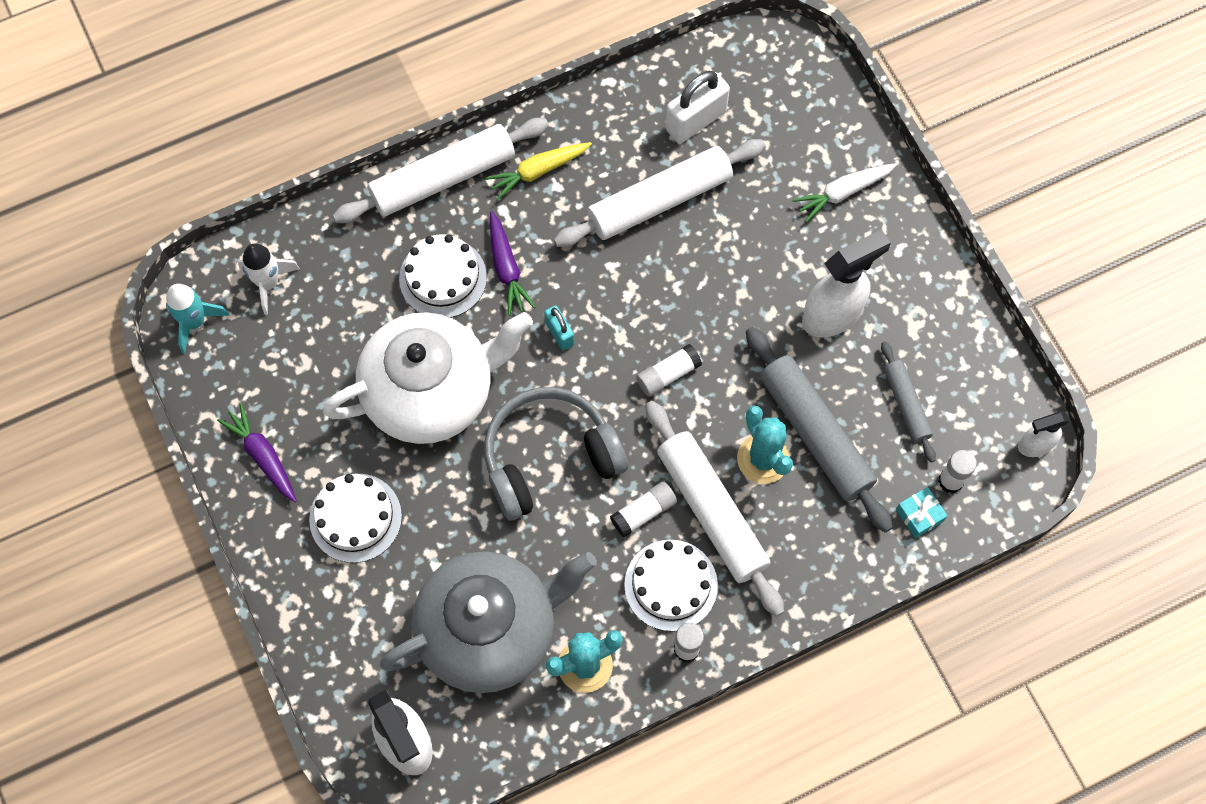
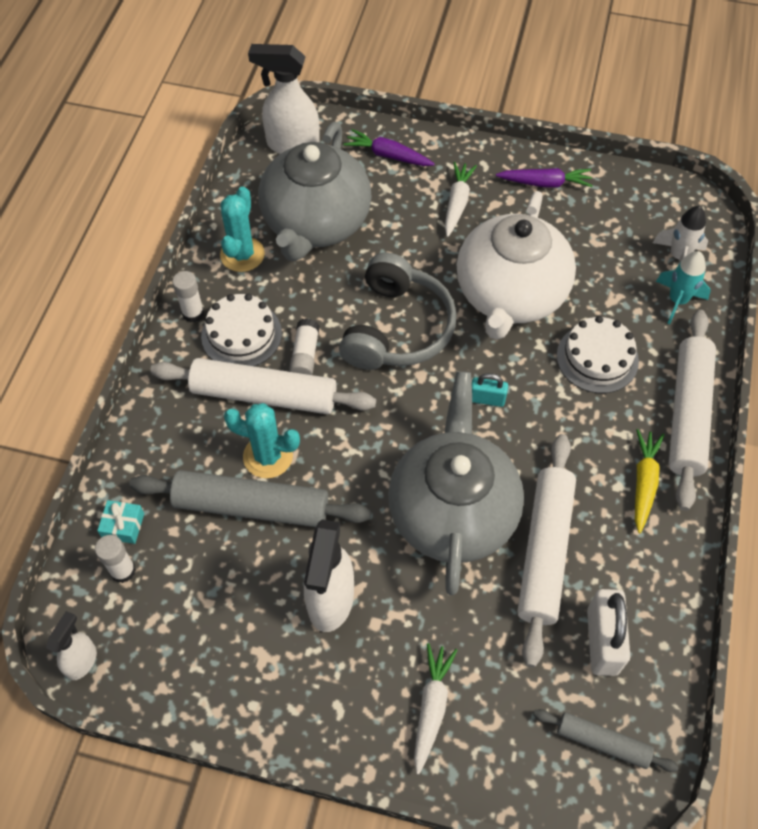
camera: 130 degrees right, 10 degrees down
turquoise rocket [166,284,229,354] -> turquoise rocket moved to [656,251,711,324]
white cake [309,474,402,563] -> white carrot [445,162,477,237]
purple carrot [490,211,535,315] -> purple carrot moved to [343,129,435,166]
white glue stick [636,344,702,396] -> none
grey rolling pin [881,341,936,462] -> grey rolling pin moved to [533,709,679,772]
none -> grey teapot [388,371,524,595]

